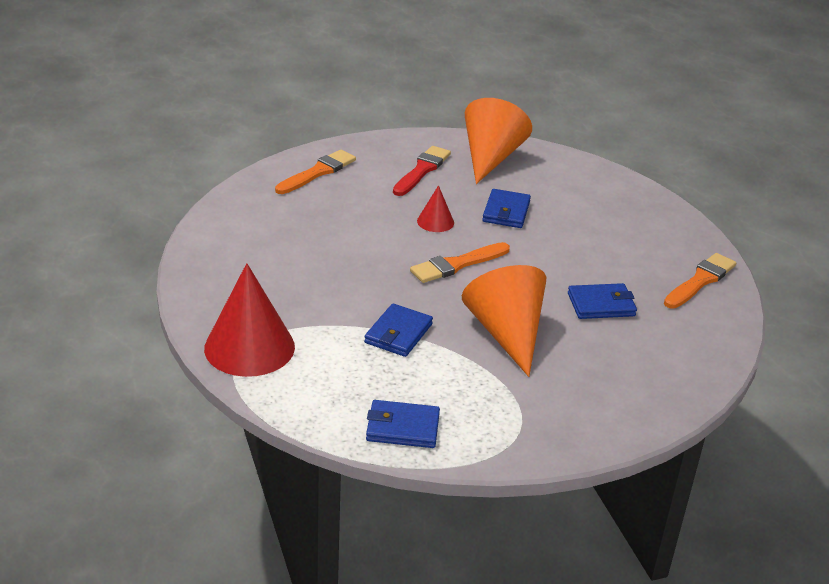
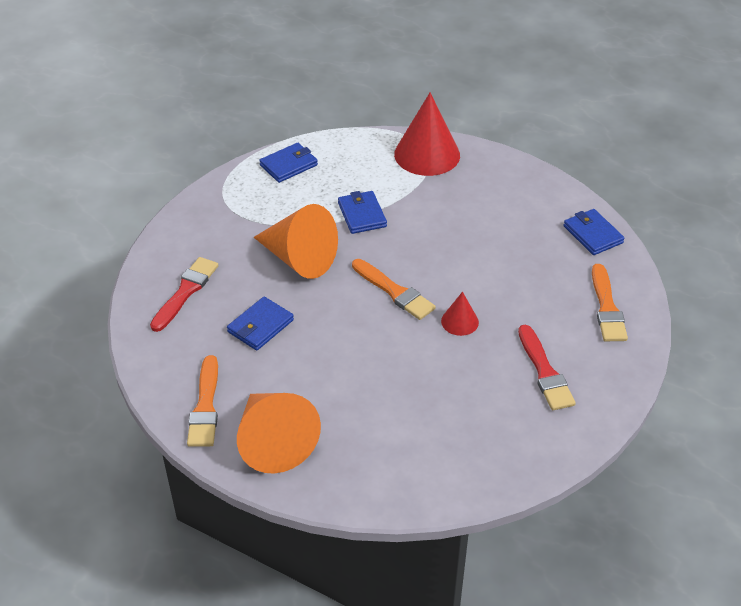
camera: 140 degrees right, 10 degrees up
orange brush [410,242,510,283] -> orange brush turned 120 degrees clockwise [352,259,436,320]
orange cone [465,98,532,184] -> orange cone moved to [237,393,321,473]
blue wallet [482,189,531,228] -> blue wallet moved to [564,209,625,255]
none -> red brush [150,257,219,332]

